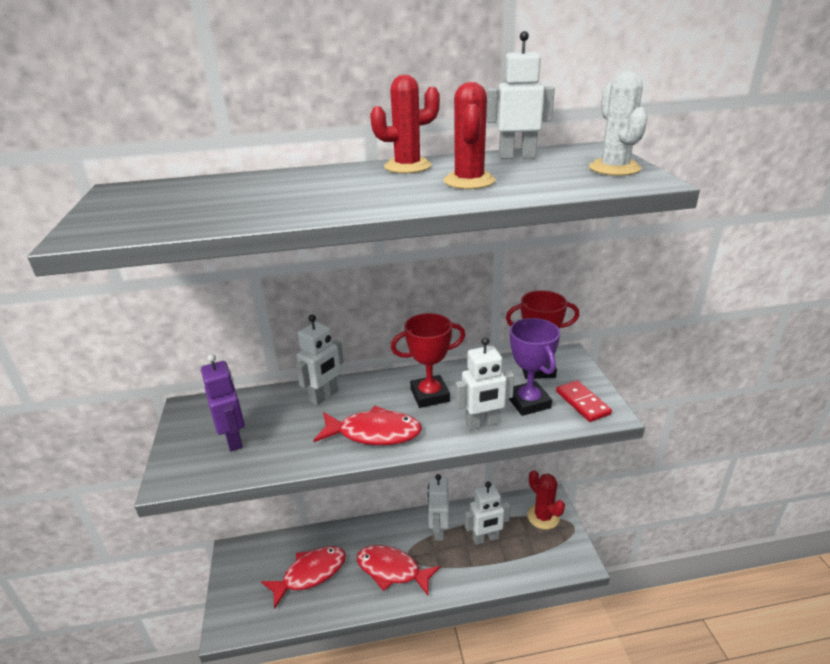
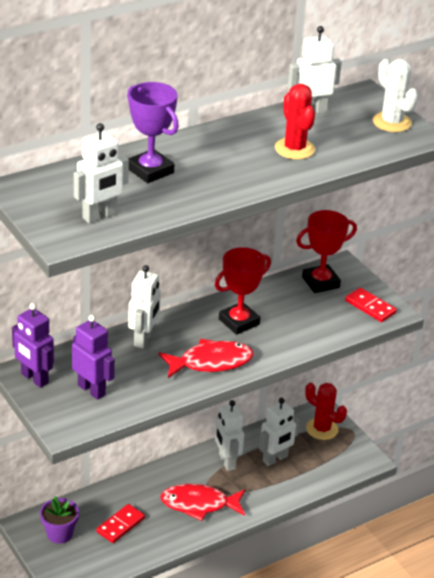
camera: 25 degrees left, 5 degrees up
red fish [261,546,346,609] -> red domino [96,504,145,543]
red cactus [370,74,440,173] -> none
white robot [455,337,514,430] -> white robot moved to [74,123,129,224]
purple trophy [509,318,560,416] -> purple trophy moved to [127,82,179,183]
none -> purple robot [12,303,54,388]
none -> purple flower pot [40,497,79,544]

